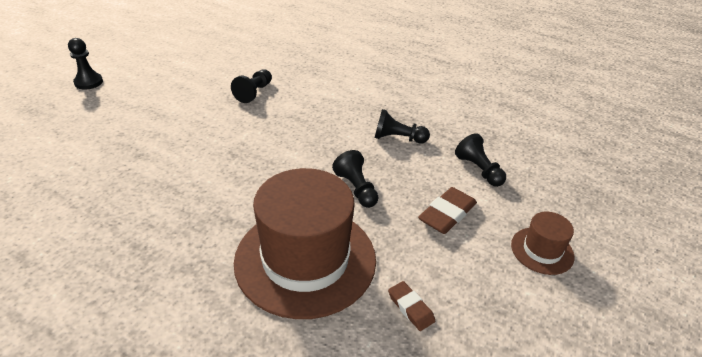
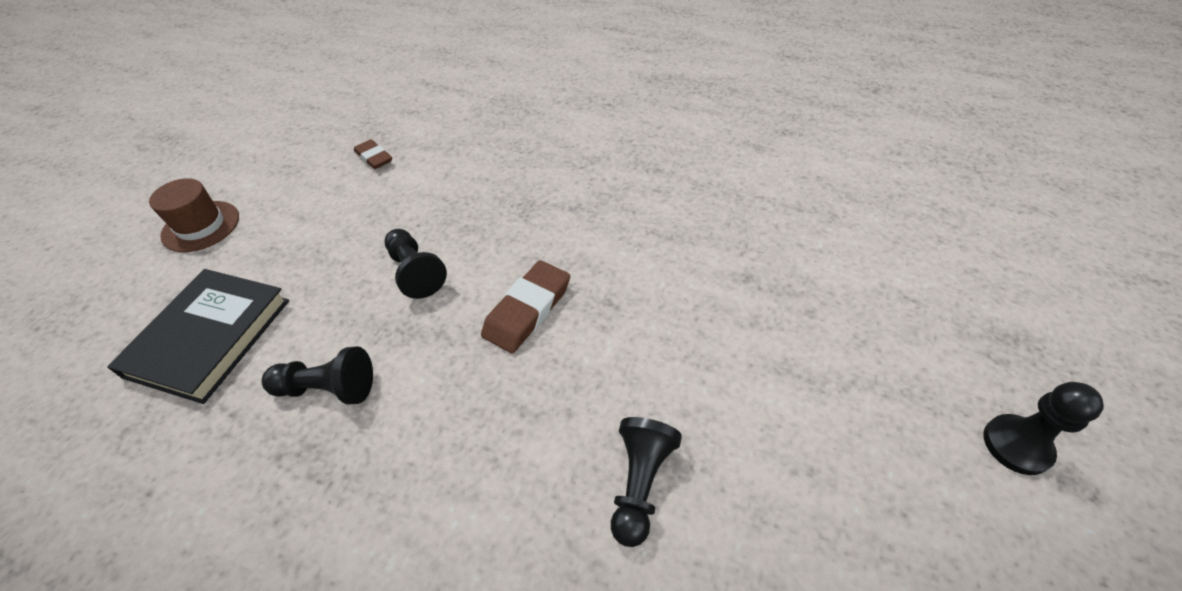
camera: 175 degrees right, 10 degrees up
brown hat [234,168,376,319] -> none
brown eraser [418,187,477,234] -> brown eraser moved to [481,260,570,354]
black pawn [455,133,506,187] -> black book [107,269,289,404]

